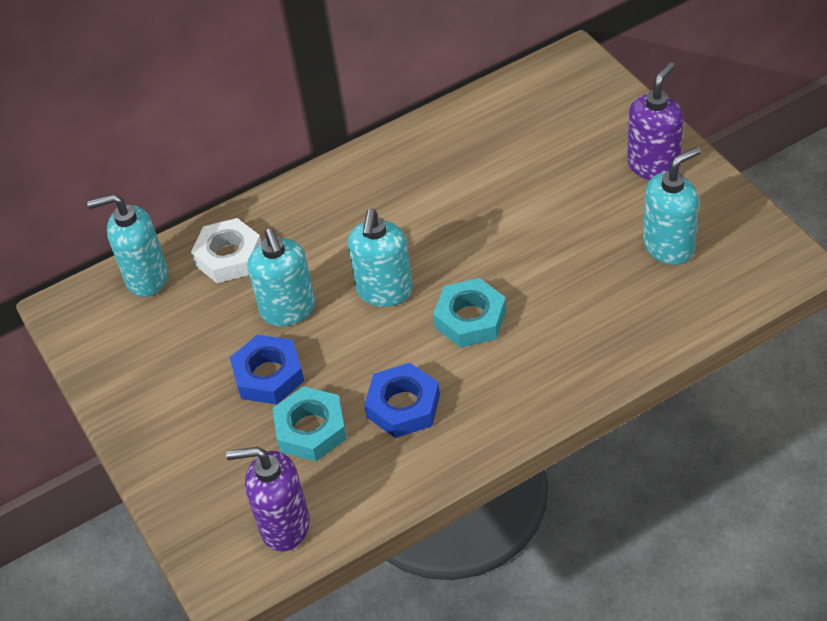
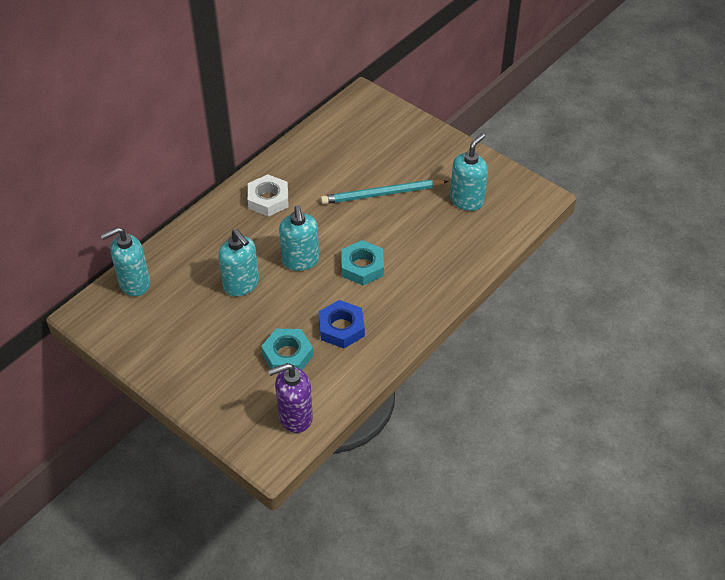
camera: 25 degrees left, 0 degrees up
white nut [191,218,262,283] -> white nut moved to [248,174,288,217]
blue nut [230,335,304,404] -> none
purple soap dispenser [627,62,684,180] -> none
none -> turquoise pencil [321,179,448,204]

